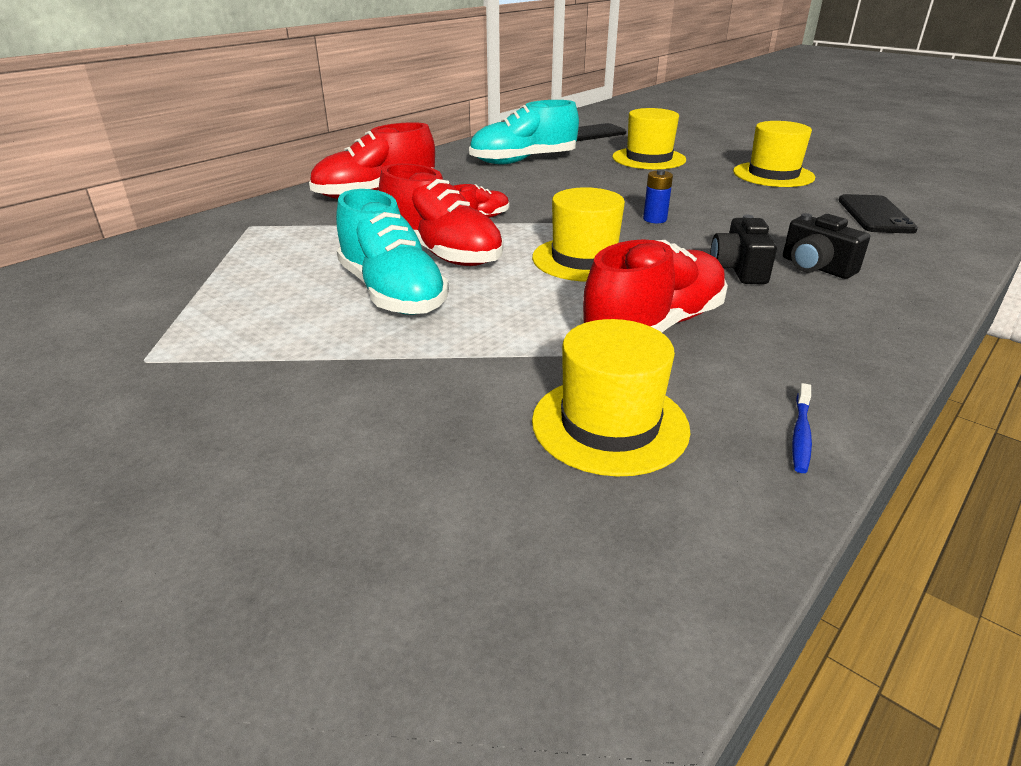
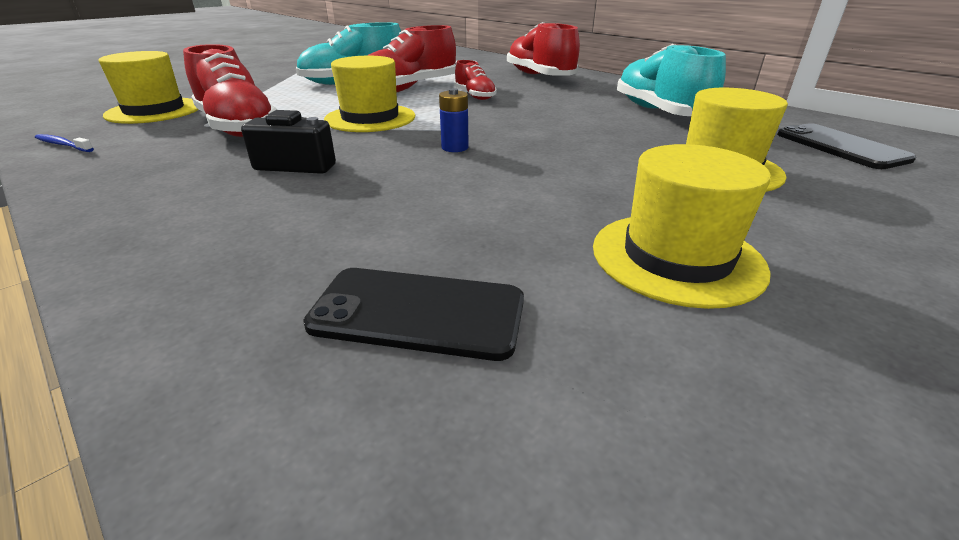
camera: 95 degrees right, 0 degrees up
black camera [783,213,870,279] -> none

